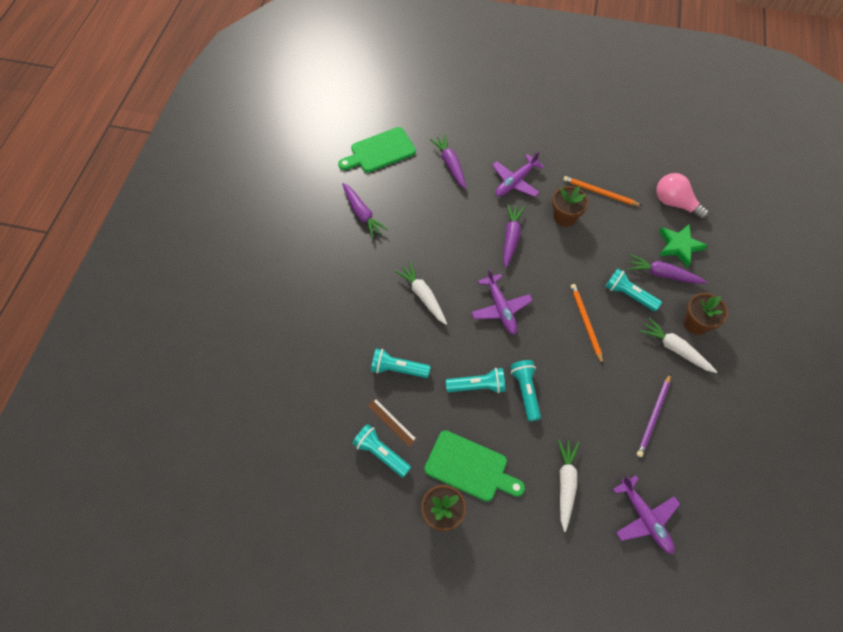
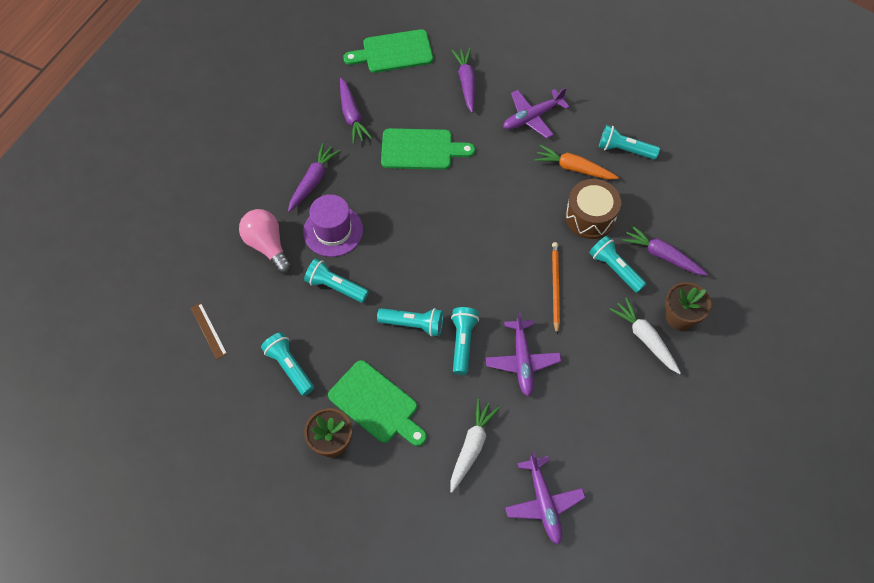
camera: 15 degrees right, 0 degrees up
brown ruler [368,398,417,447] -> brown ruler moved to [191,303,227,360]
white carrot [395,262,447,325] -> none
purple plane [471,268,533,334] -> purple plane moved to [486,312,561,396]
purple carrot [503,204,525,268] -> purple carrot moved to [288,143,340,212]
brown flower pot [552,186,589,227] -> orange carrot [534,145,619,180]
orange pencil [563,176,642,206] -> turquoise flashlight [599,125,660,160]
purple pencil [637,373,671,457] -> none
pink light bulb [656,173,709,220] -> pink light bulb moved to [239,209,292,273]
green star [659,224,708,267] -> none
none -> purple hat [303,194,363,257]
none -> green cutting board [381,128,475,170]
none -> brown drum [565,179,621,239]

